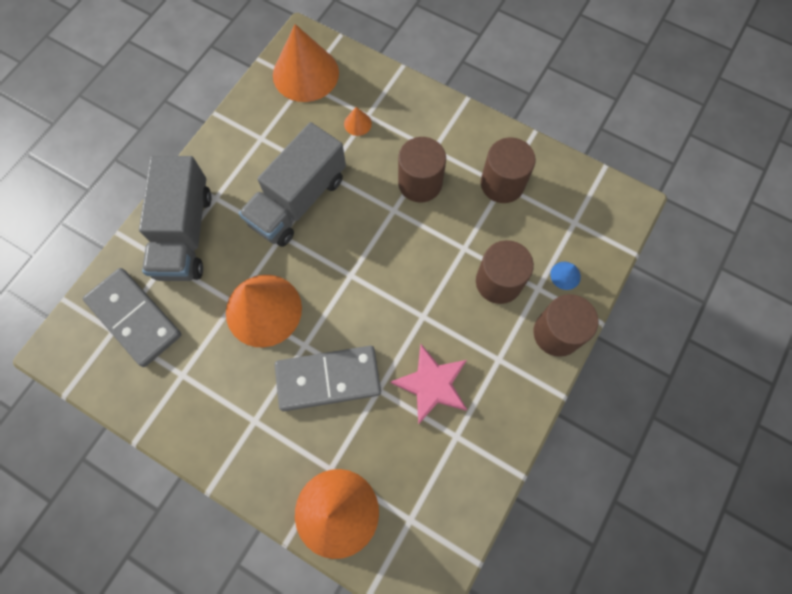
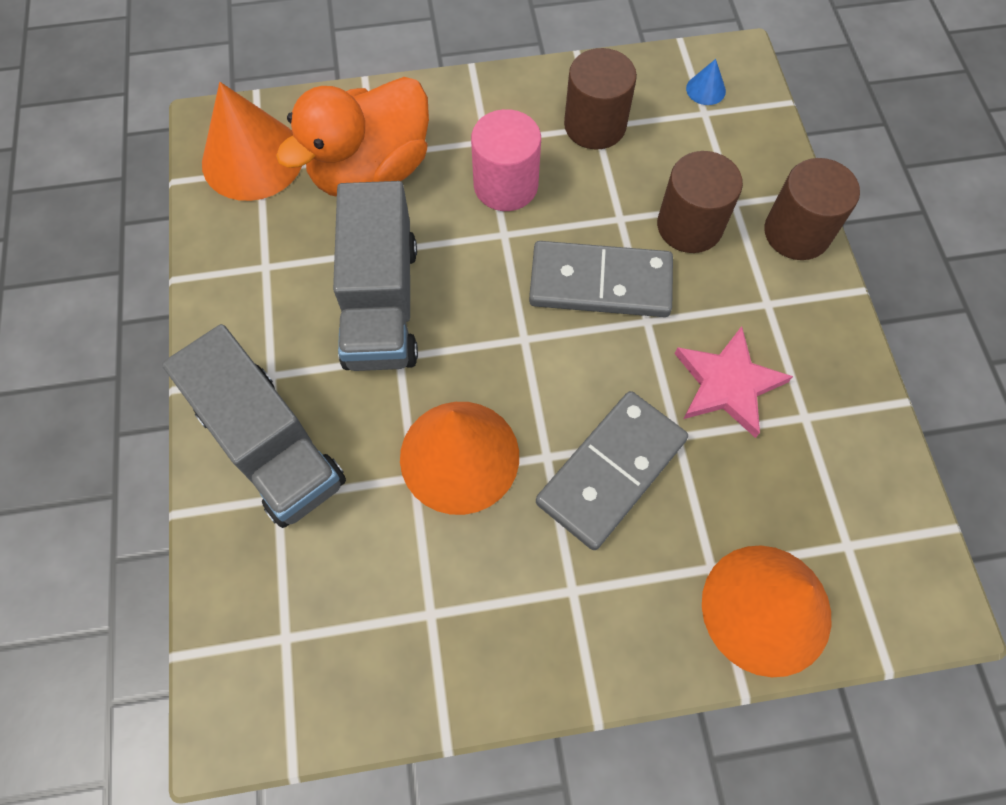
camera: 40 degrees left, 5 degrees down
grey domino [83,268,182,367] -> grey domino moved to [529,241,673,317]
orange cone [344,107,372,136] -> orange duck [276,77,429,197]
brown cylinder [398,137,446,202] -> pink cylinder [471,109,541,211]
blue cone [550,262,581,290] -> blue cone moved to [686,59,726,105]

